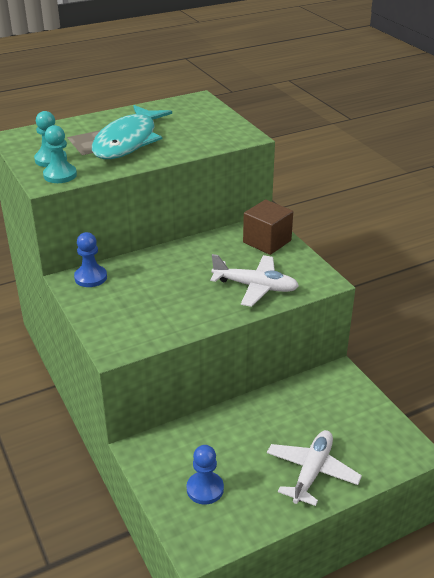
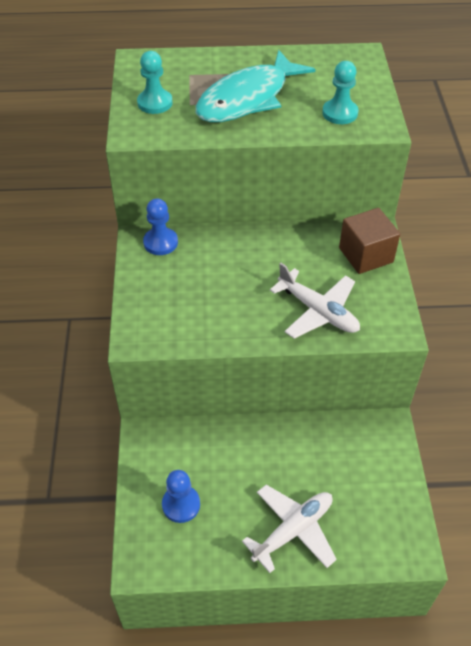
camera: 25 degrees right, 15 degrees up
turquoise pawn [43,125,77,183] -> turquoise pawn moved to [322,61,358,124]

